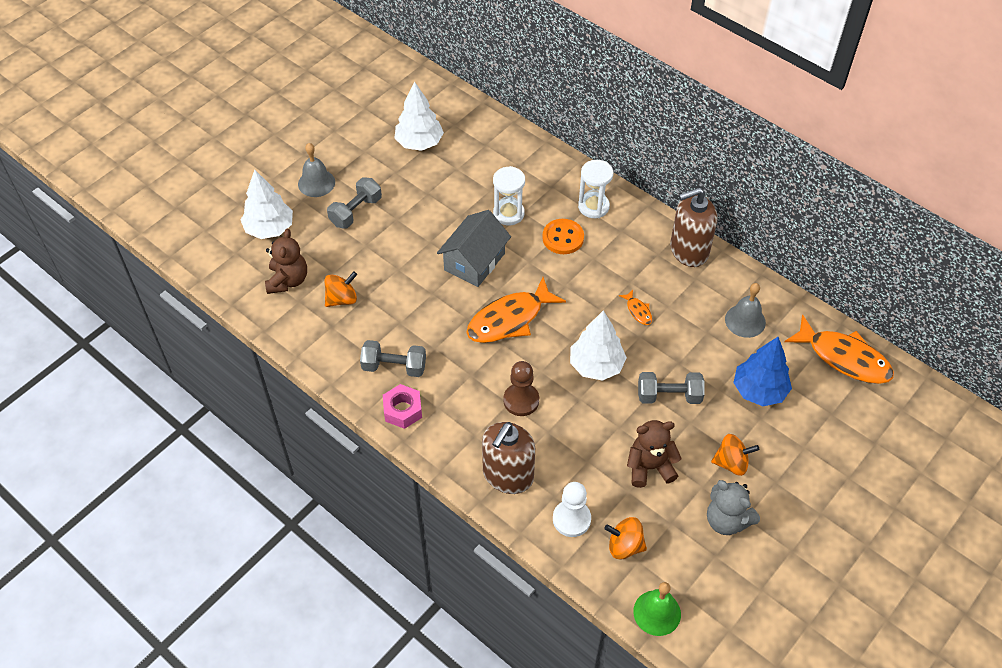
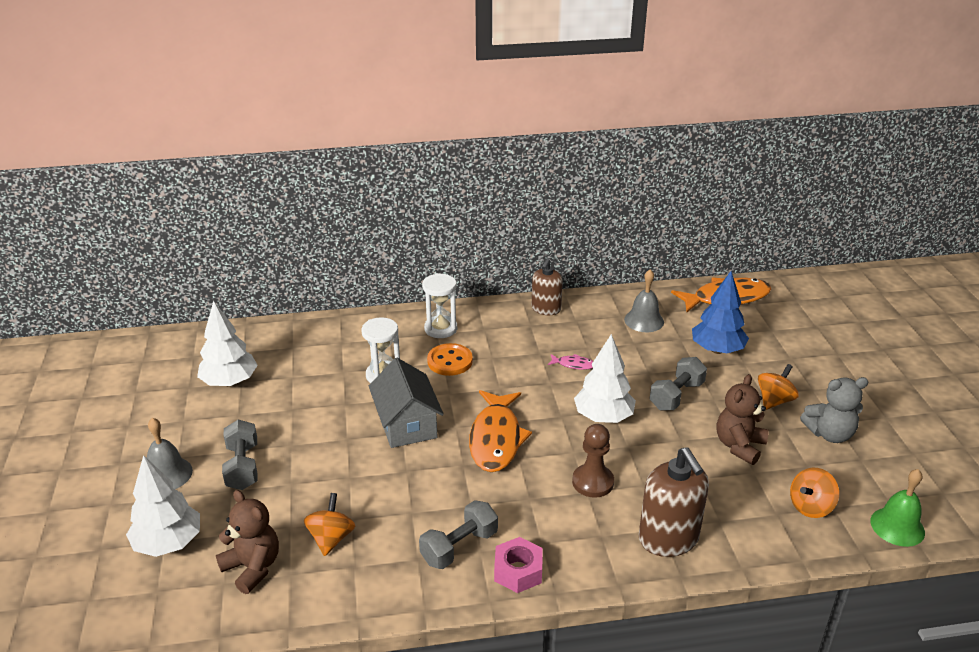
camera: 50 degrees left, 20 degrees down
white pawn [553,482,591,537] -> none
orange fish [619,290,652,325] -> pink fish [548,354,593,370]
brown soap dispenser [670,188,717,267] -> brown soap dispenser [532,258,563,315], size x0.65

